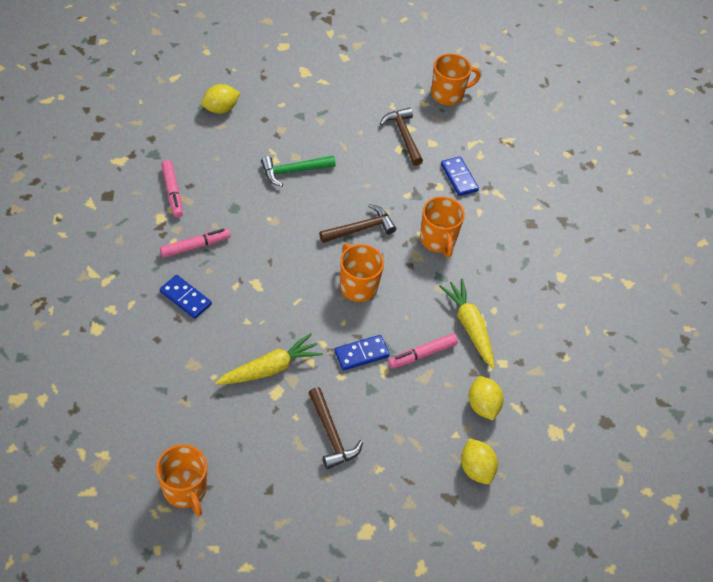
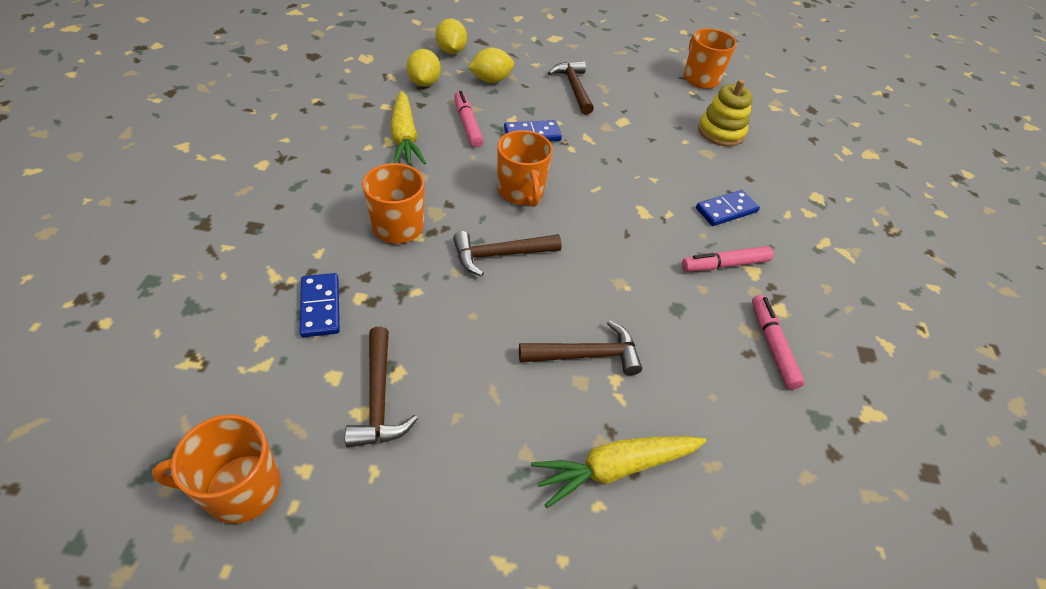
camera: 170 degrees left, 5 degrees down
blue domino [160,275,212,319] -> blue domino turned 75 degrees counterclockwise [696,190,760,226]
yellow lemon [201,84,240,114] -> yellow lemon moved to [468,48,514,83]
yellow carrot [215,333,323,385] -> yellow carrot moved to [531,436,706,508]
green hammer [261,156,336,187] -> brown hammer [519,320,642,375]
pink marker [388,333,458,369] -> pink marker turned 90 degrees counterclockwise [454,91,484,148]
none -> yellow stacking toy [698,79,753,146]

